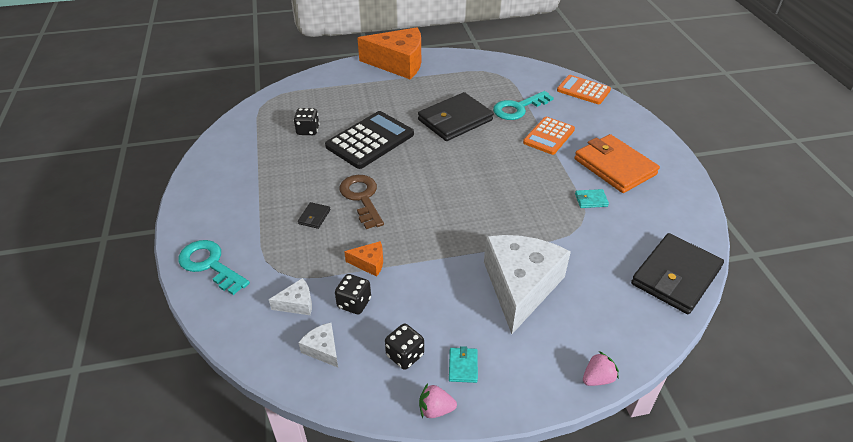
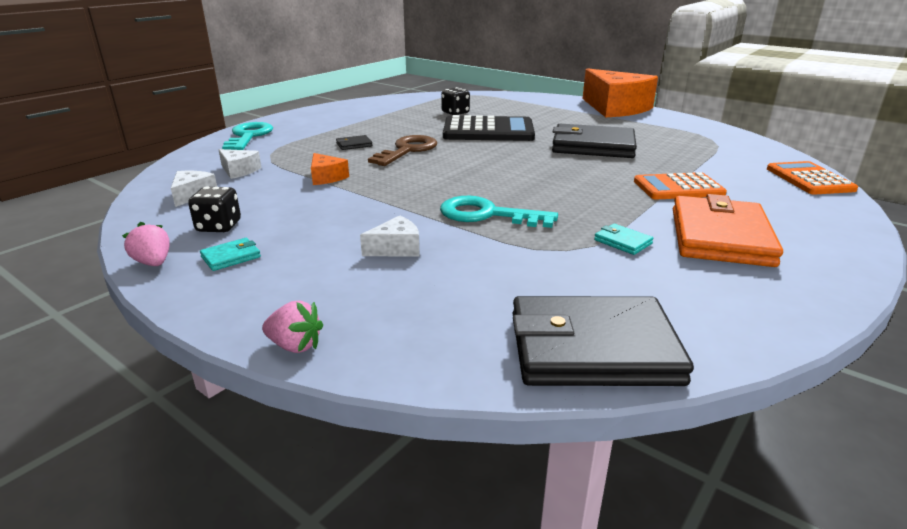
camera: 50 degrees right, 15 degrees down
black dice [335,274,371,315] -> none
white cheese [484,235,571,334] -> white cheese [360,215,420,257], size x0.42
turquoise key [493,91,554,120] -> turquoise key moved to [440,196,558,228]

